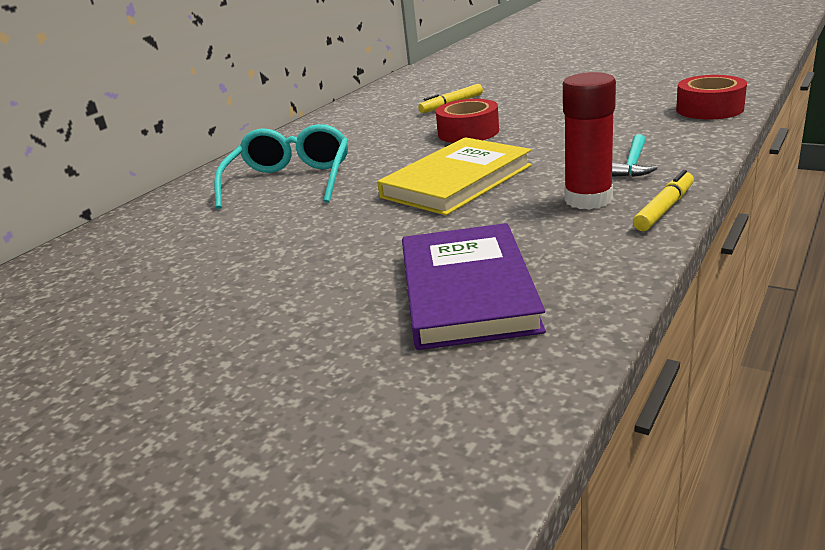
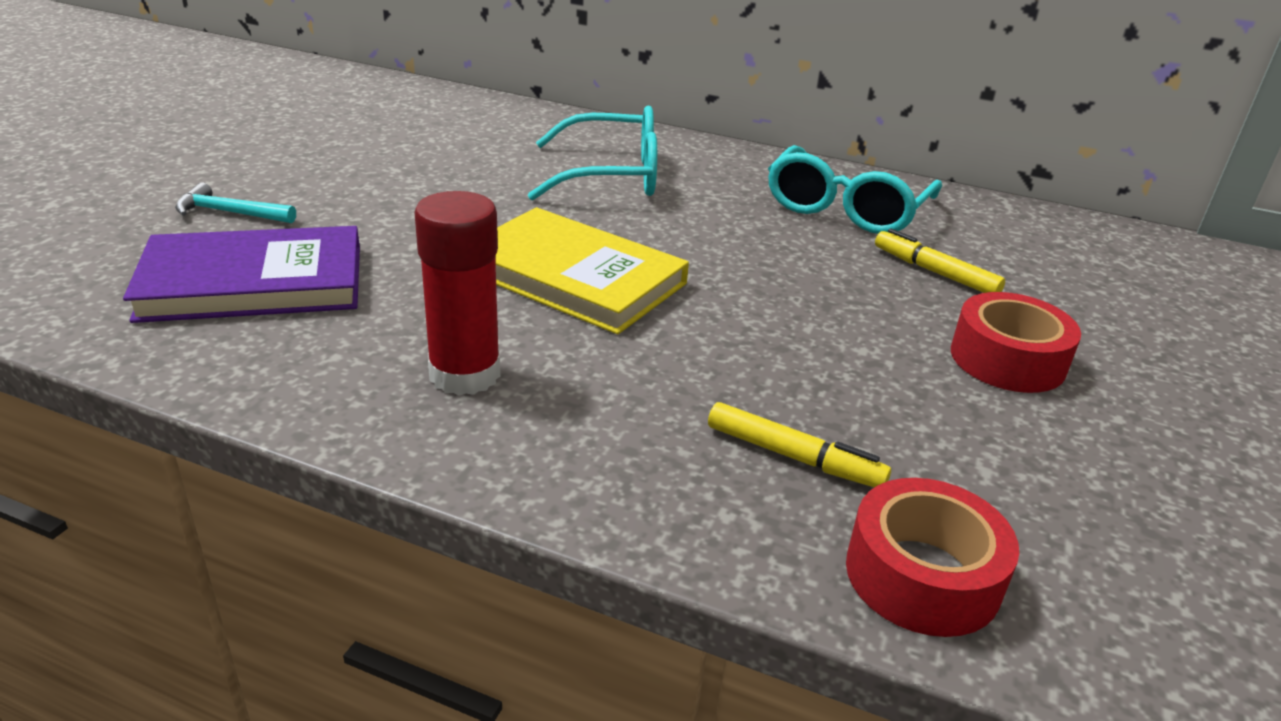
camera: 75 degrees right, 5 degrees up
red tape [436,99,499,143] -> red tape moved to [951,292,1081,393]
turquoise hammer [612,134,658,177] -> turquoise hammer moved to [175,182,296,223]
yellow marker [633,170,694,231] -> yellow marker moved to [708,402,891,488]
none -> turquoise glasses [768,145,942,234]

